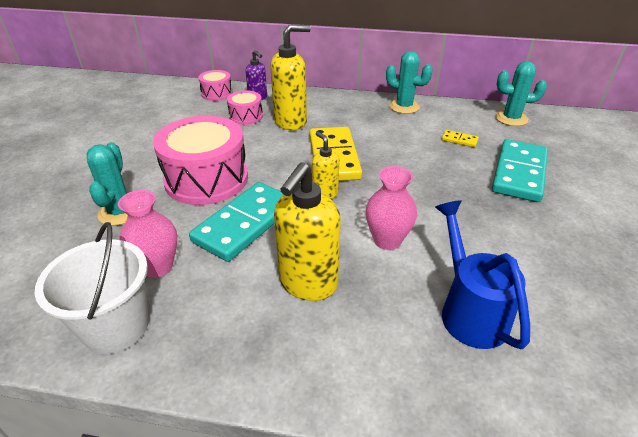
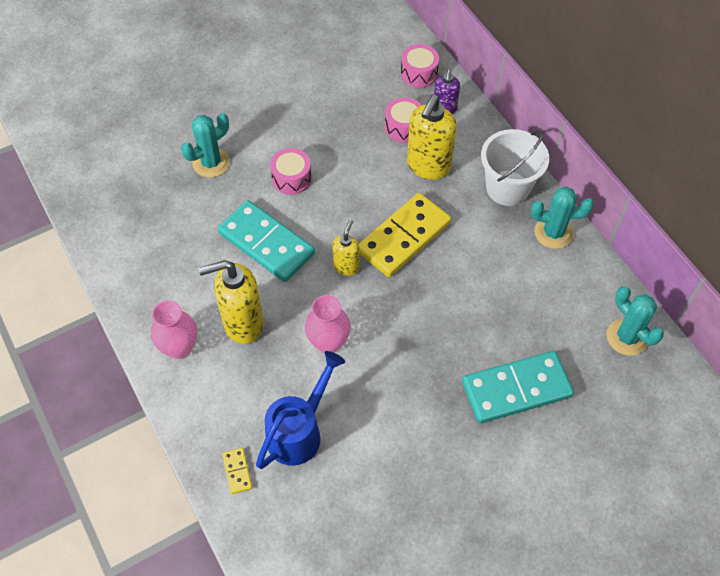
camera: 50 degrees right, 20 degrees up
white bucket [35,222,149,354] -> white bucket moved to [481,129,549,206]
pink vase [118,190,177,278] -> pink vase moved to [151,300,197,359]
pink drum [153,116,248,205] -> pink drum [270,148,312,195], size x0.50
turquoise domino [189,182,284,262] -> turquoise domino turned 45 degrees clockwise [218,200,315,282]
yellow soap dispenser [270,24,311,130] -> yellow soap dispenser turned 90 degrees clockwise [407,95,457,180]
turquoise cactus [386,51,433,114] -> turquoise cactus turned 75 degrees counterclockwise [531,187,594,249]
yellow domino [442,130,479,147] -> yellow domino moved to [222,448,252,494]

